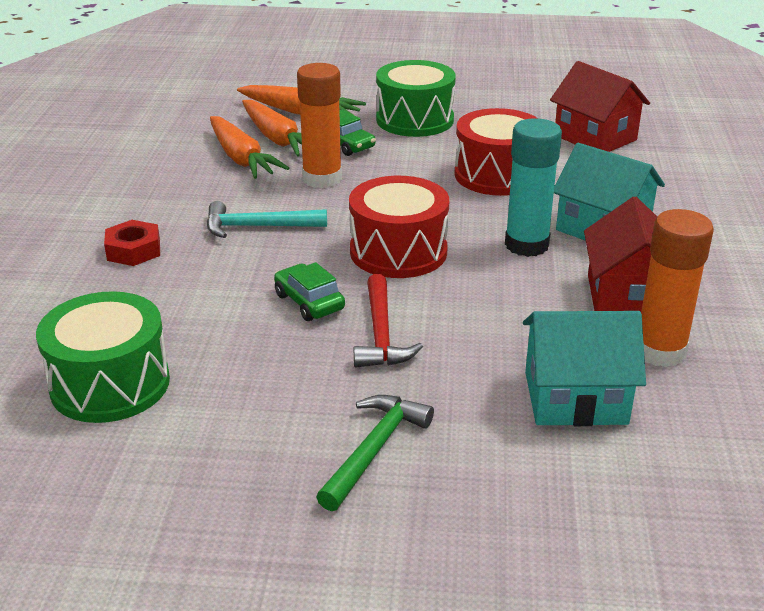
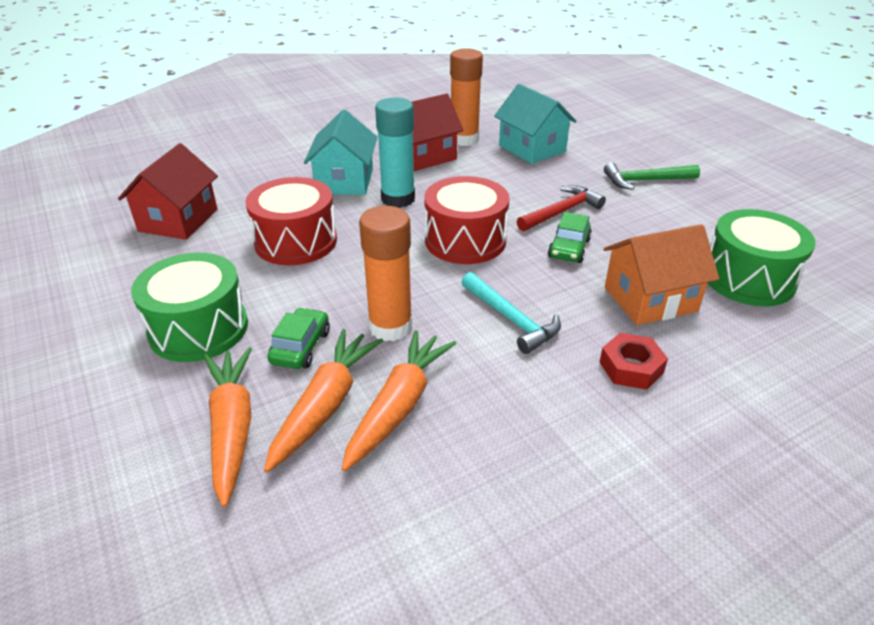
camera: 125 degrees left, 5 degrees up
none -> orange house [604,224,719,325]

